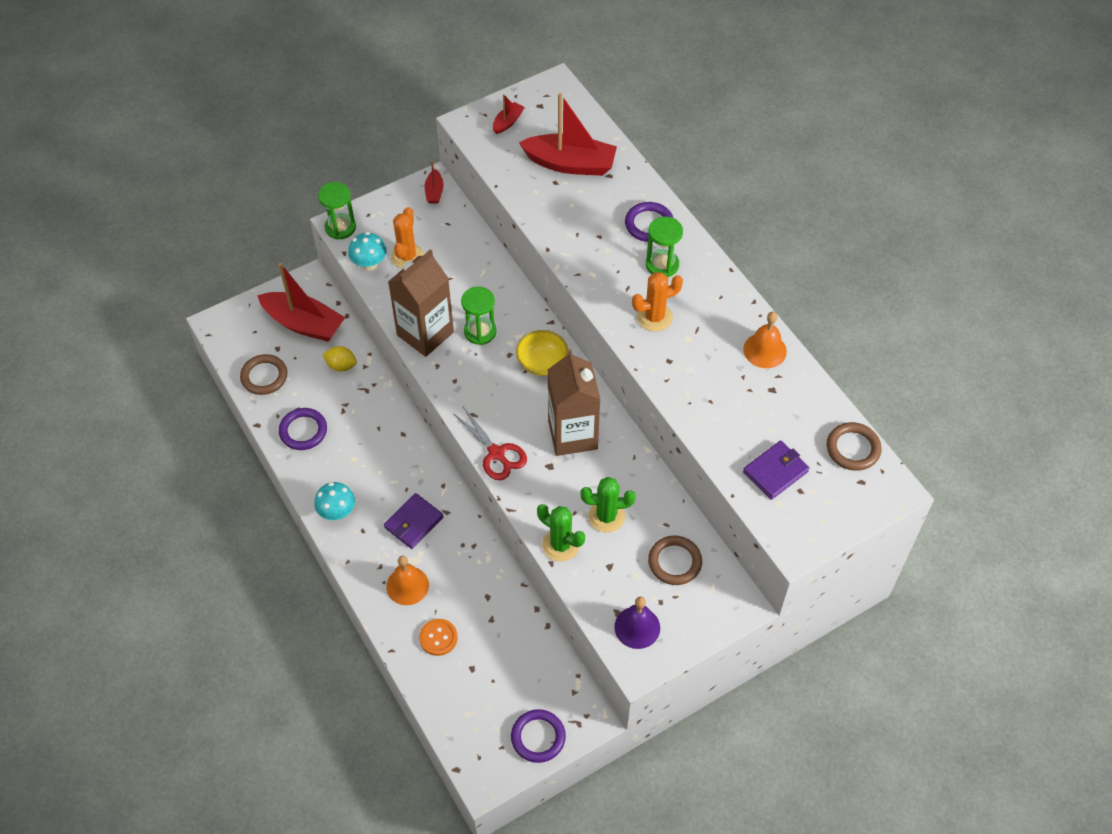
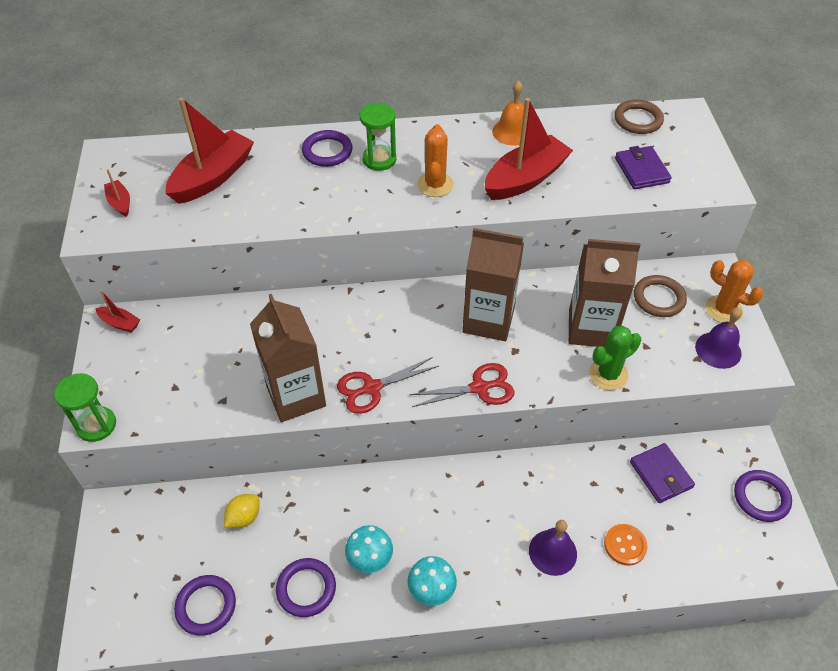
camera: 65 degrees left, 5 degrees down
brown ring [240,354,287,395] -> purple ring [174,575,236,636]
red boat [257,263,345,342] -> red boat moved to [485,98,573,200]
turquoise mushroom [348,232,387,271] -> turquoise mushroom moved to [345,525,393,573]
purple wallet [384,493,443,549] -> purple wallet moved to [630,443,695,503]
orange bell [386,556,429,605] -> purple bell [529,520,577,576]
orange cactus [391,207,424,269] -> orange cactus moved to [705,260,764,323]
green hourglass [461,286,497,345] -> none
yellow bowl [516,330,568,376] -> none
green cactus [581,477,636,533] -> brown carton [569,239,641,347]
none -> red scissors [337,357,439,414]

